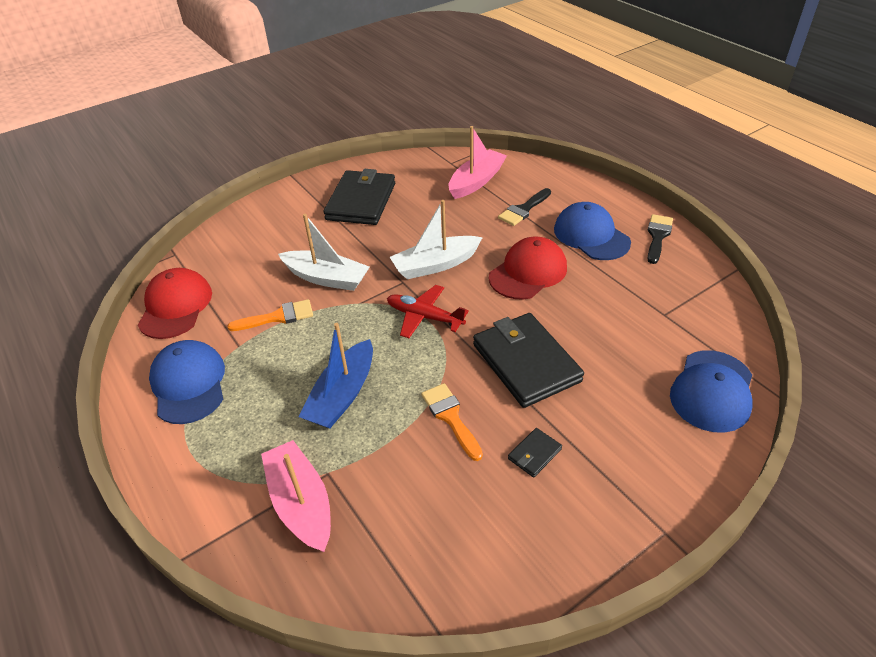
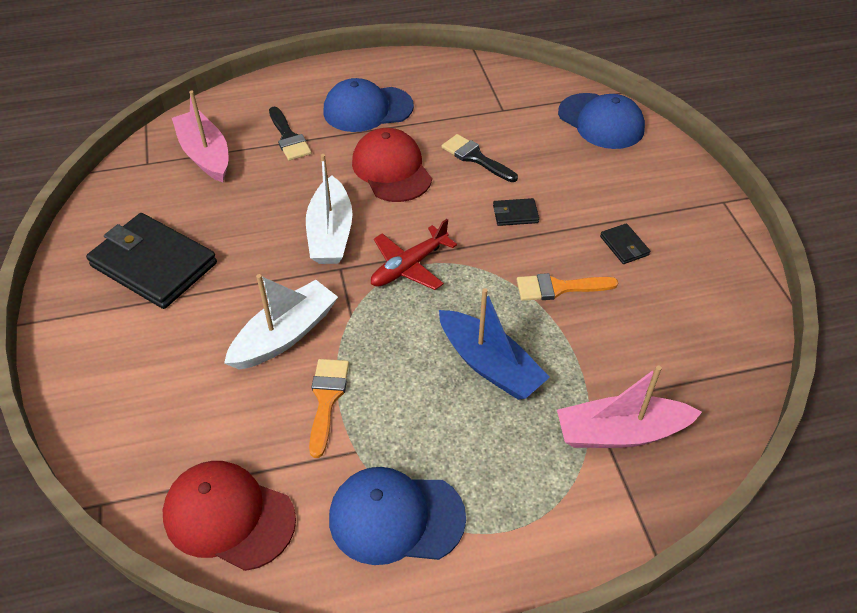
camera: 70 degrees left, 5 degrees up
black wallet [473,313,584,408] -> black wallet [493,198,539,226], size x0.42
black brush [648,214,673,264] -> black brush moved to [442,134,518,182]

